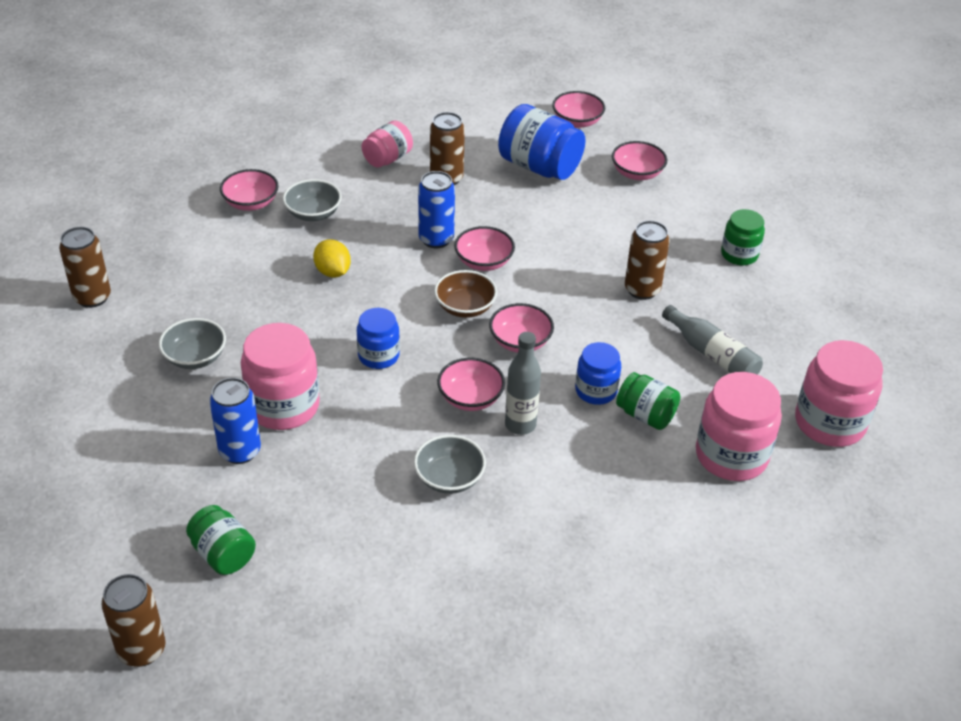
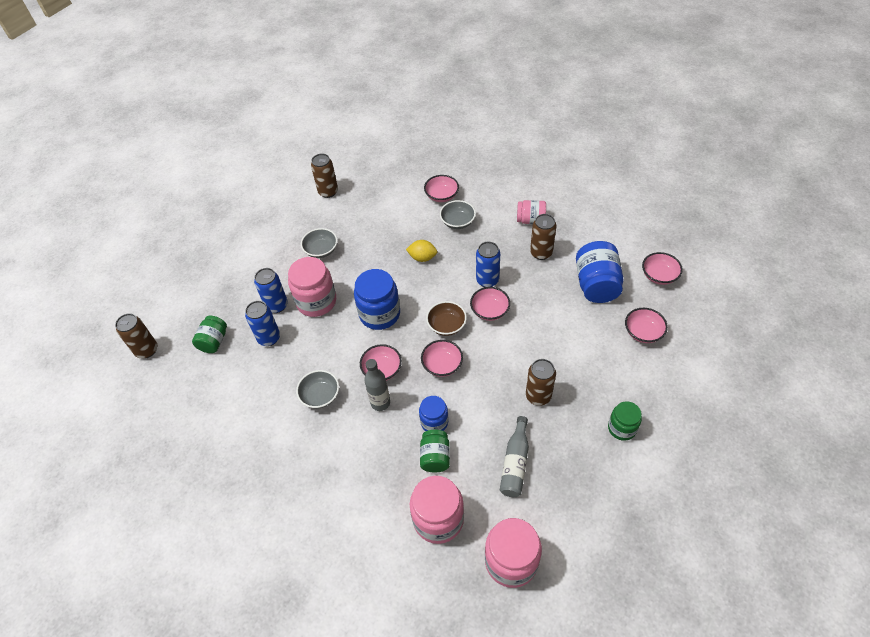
camera: 60 degrees right, 10 degrees up
yellow lemon [313,239,351,277] -> yellow lemon turned 75 degrees clockwise [406,240,437,262]
blue jar [357,308,400,369] -> blue jar [354,269,400,330], size x1.66
none -> blue can [245,301,280,346]

